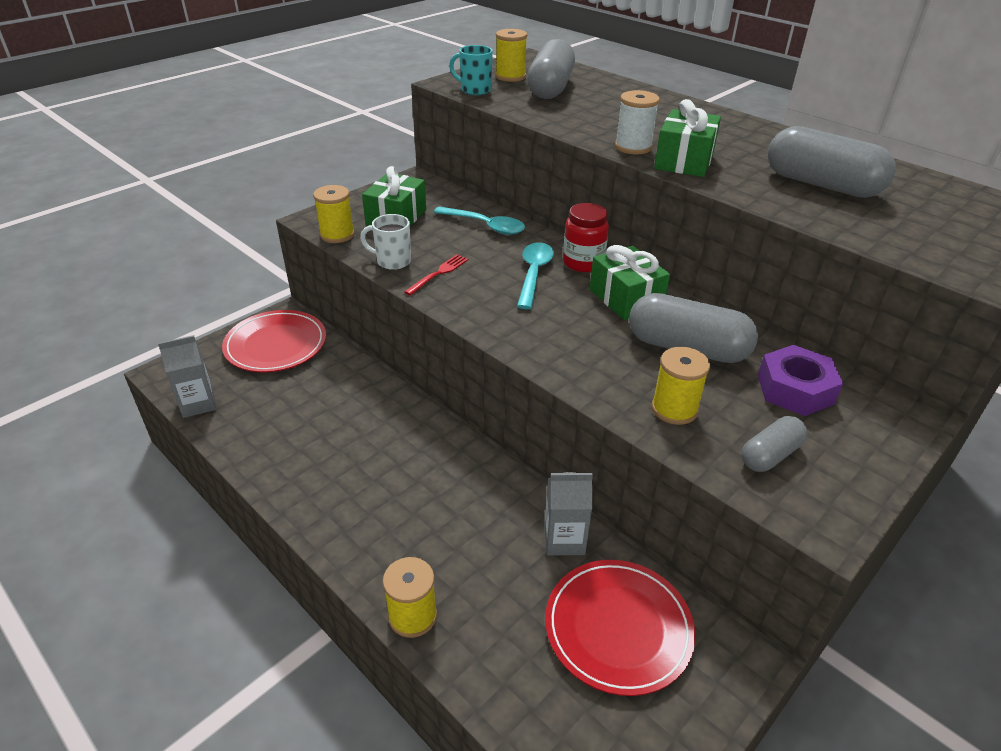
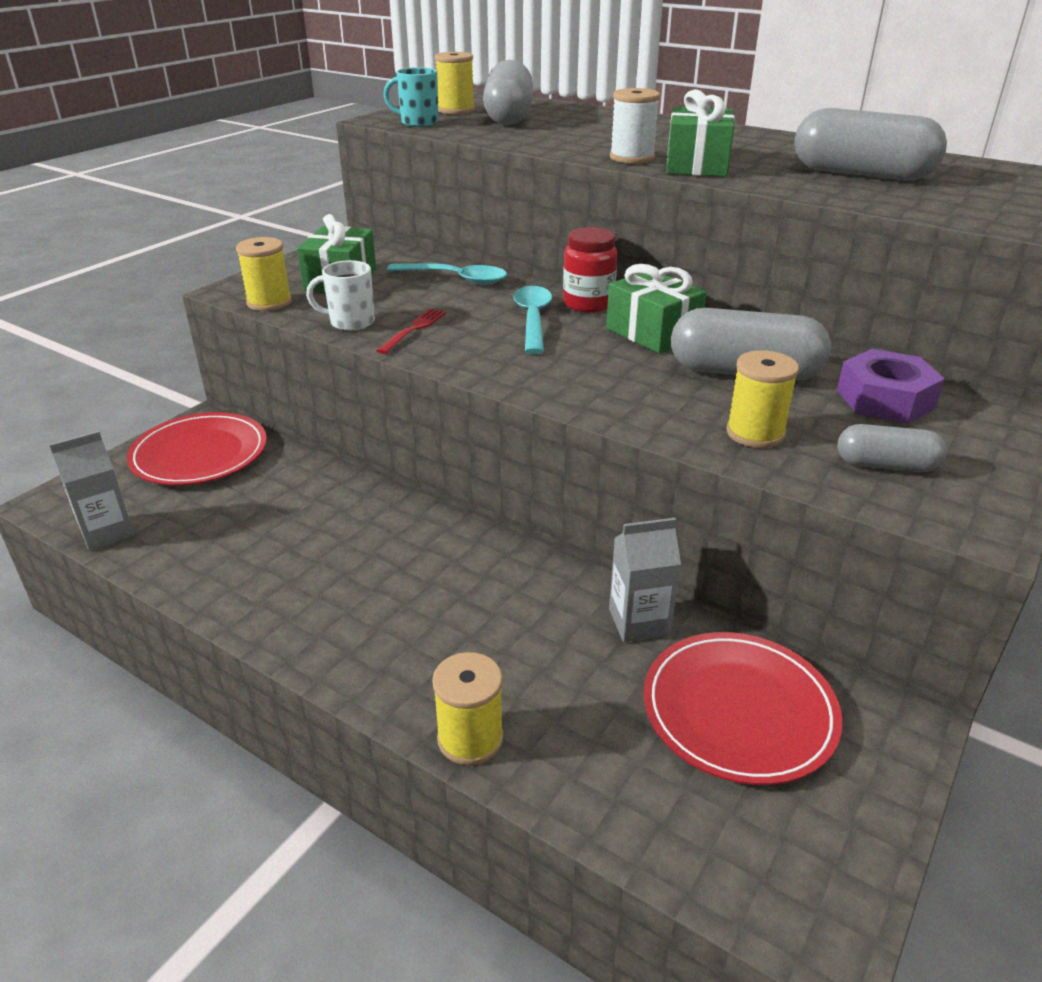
camera: 10 degrees left, 5 degrees down
grey capsule [741,416,807,472] -> grey capsule turned 60 degrees clockwise [837,424,947,472]

